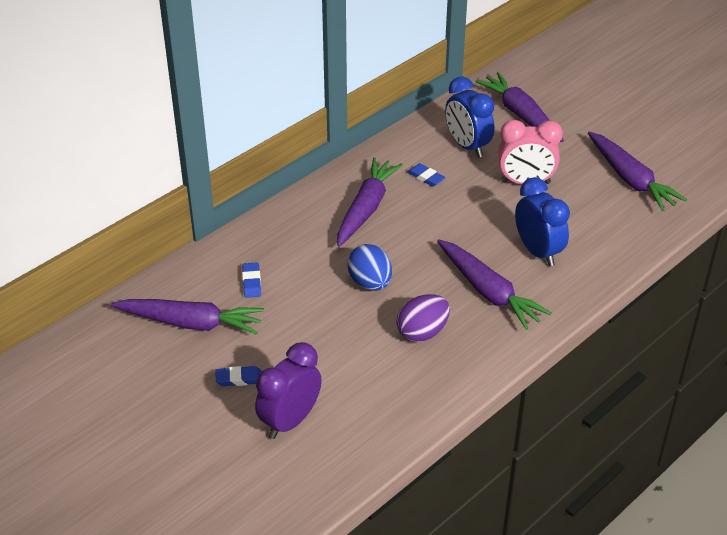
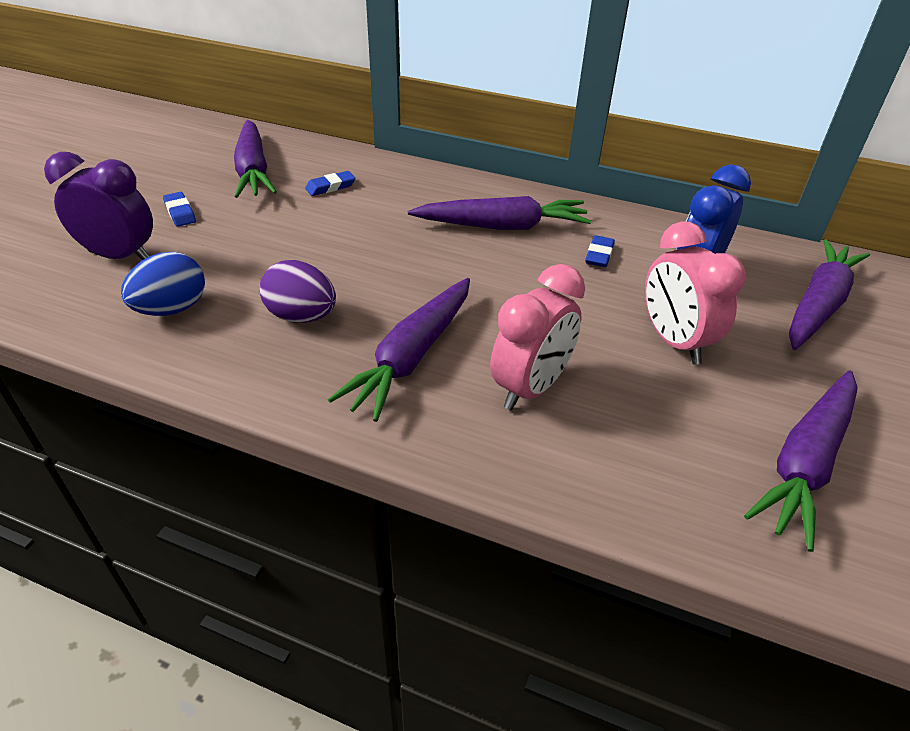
camera: 65 degrees right, 0 degrees up
blue egg [348,244,392,291] -> blue egg moved to [121,252,205,316]
blue clock [515,177,570,266] -> pink clock [490,264,585,410]

